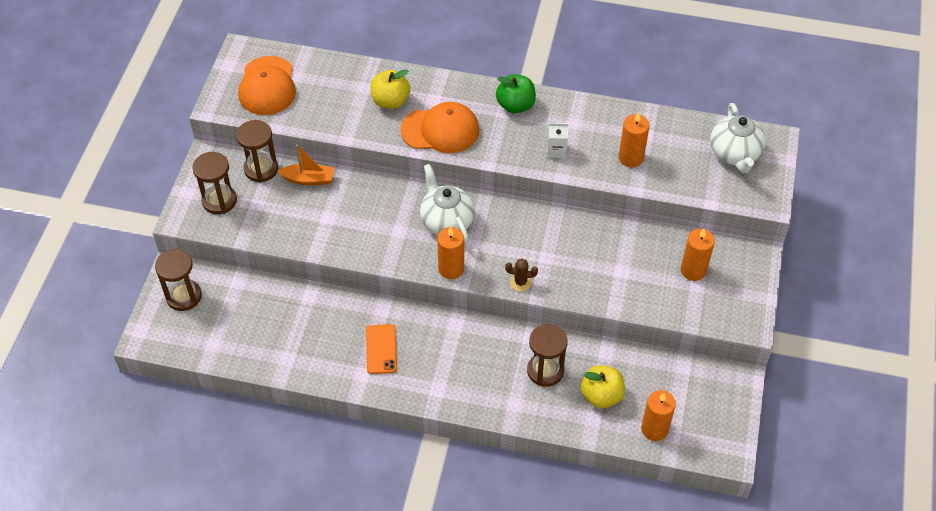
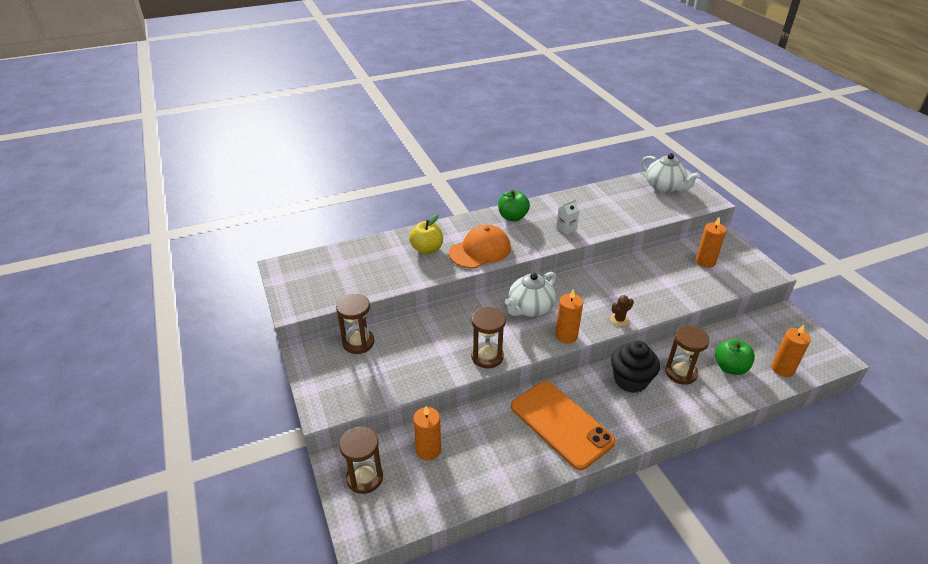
camera: 35 degrees left, 15 degrees down
brown hourglass [192,152,237,214] -> brown hourglass moved to [471,307,506,368]
orange cap [238,56,296,115] -> none
orange boat [277,145,334,185] -> none
orange phone [366,324,397,374] -> orange phone [511,381,616,470], size x1.97
white teapot [420,164,475,244] -> white teapot turned 75 degrees counterclockwise [505,272,556,317]
yellow apple [581,365,625,408] -> green apple [715,339,755,375]
orange candle [619,112,650,168] -> orange candle moved to [413,406,441,461]
none -> black cupcake [611,341,660,393]

